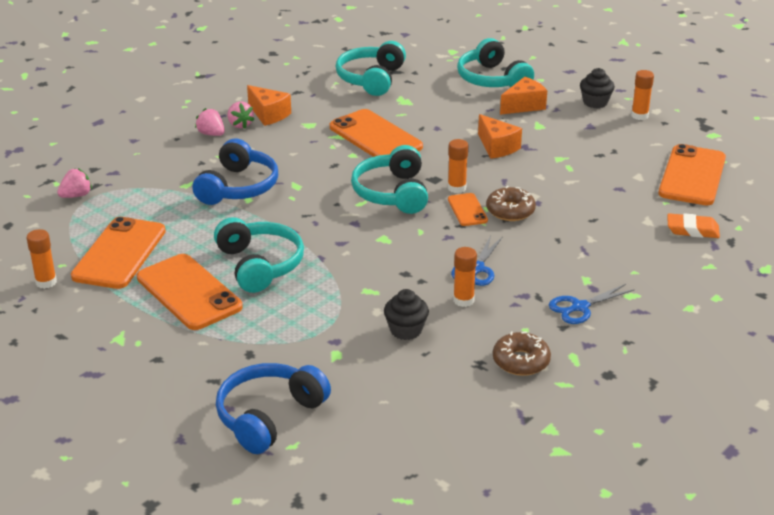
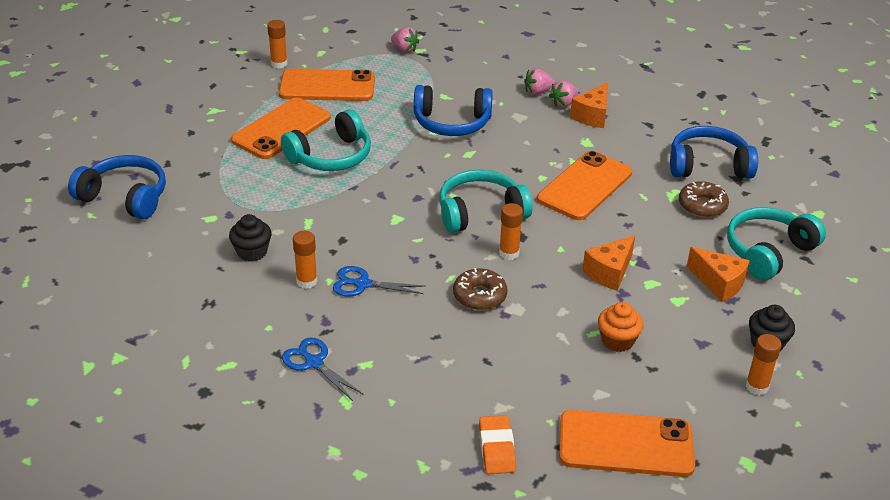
camera: 75 degrees right, 5 degrees up
pink strawberry [195,108,225,136] -> pink strawberry turned 135 degrees counterclockwise [524,68,555,95]
turquoise headphones [336,41,406,96] -> blue headphones [670,126,758,179]
orange phone [448,193,488,226] -> none
brown donut [493,332,551,376] -> brown donut moved to [679,181,729,218]
none -> orange cupcake [598,302,644,352]

